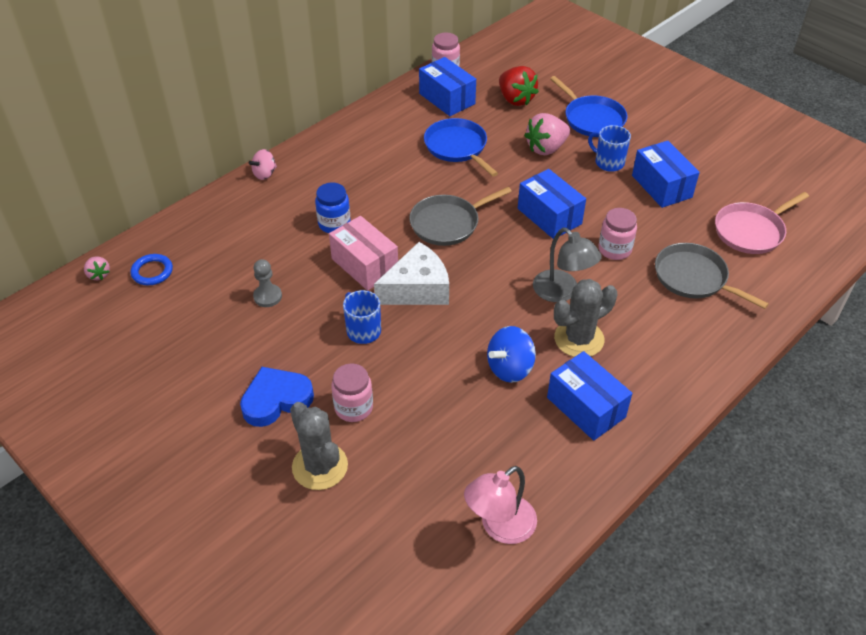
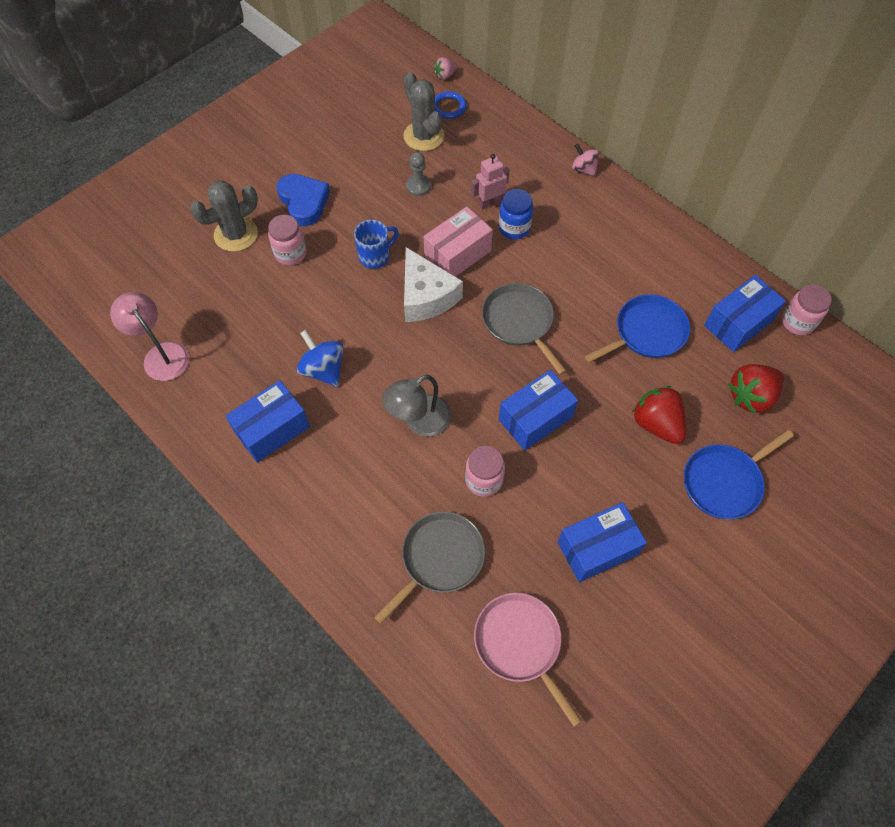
camera: 90 degrees right, 15 degrees up
pink strawberry [524,113,570,155] -> red strawberry [632,386,686,444]
grey cactus [554,279,617,357] -> grey cactus moved to [403,72,444,151]
blue mug [588,125,631,172] -> none
none -> pink robot [471,154,510,210]

